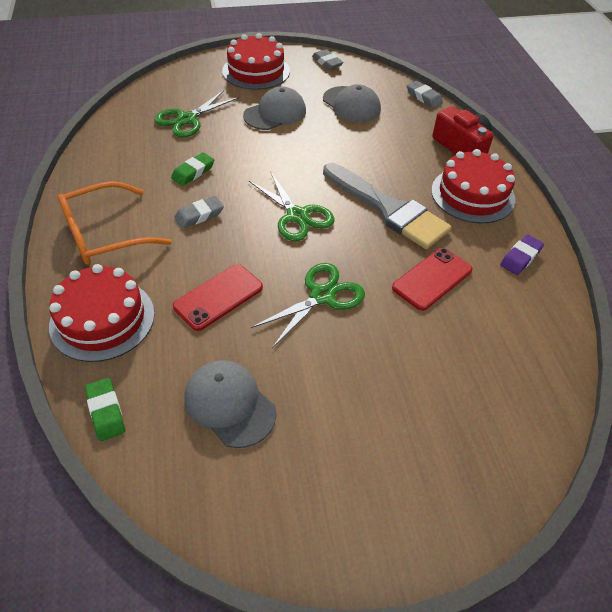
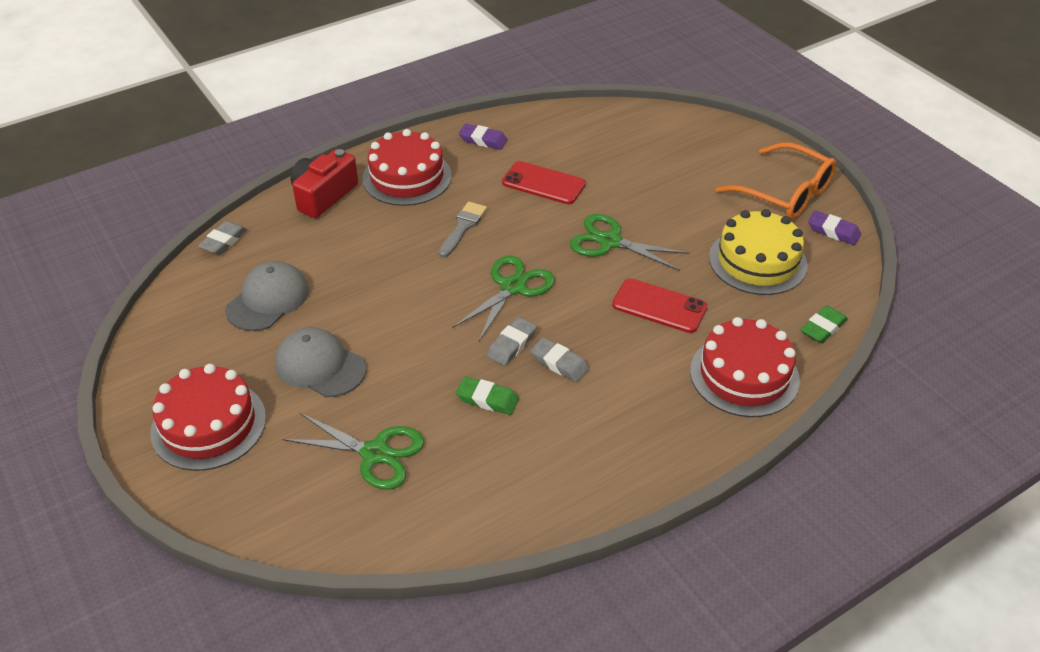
camera: 110 degrees left, 5 degrees down
orange glasses [58,181,172,265] -> orange glasses moved to [716,143,837,219]
grey cap [185,360,276,448] -> yellow cake [709,209,808,295]
grey eraser [312,49,344,70] -> grey eraser moved to [487,317,537,366]
grey brush [323,163,452,249] -> grey brush [439,202,487,257], size x0.50
none -> purple eraser [808,211,861,245]

